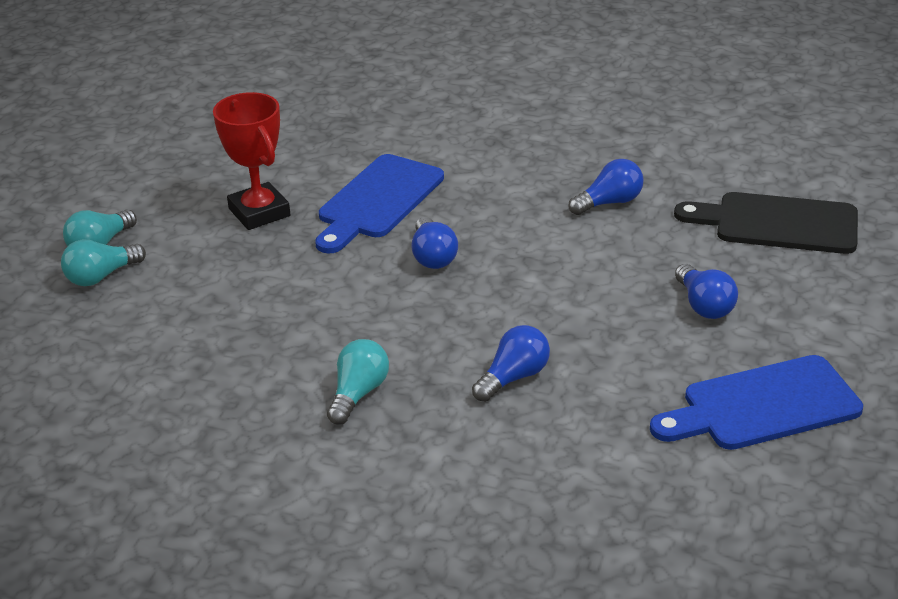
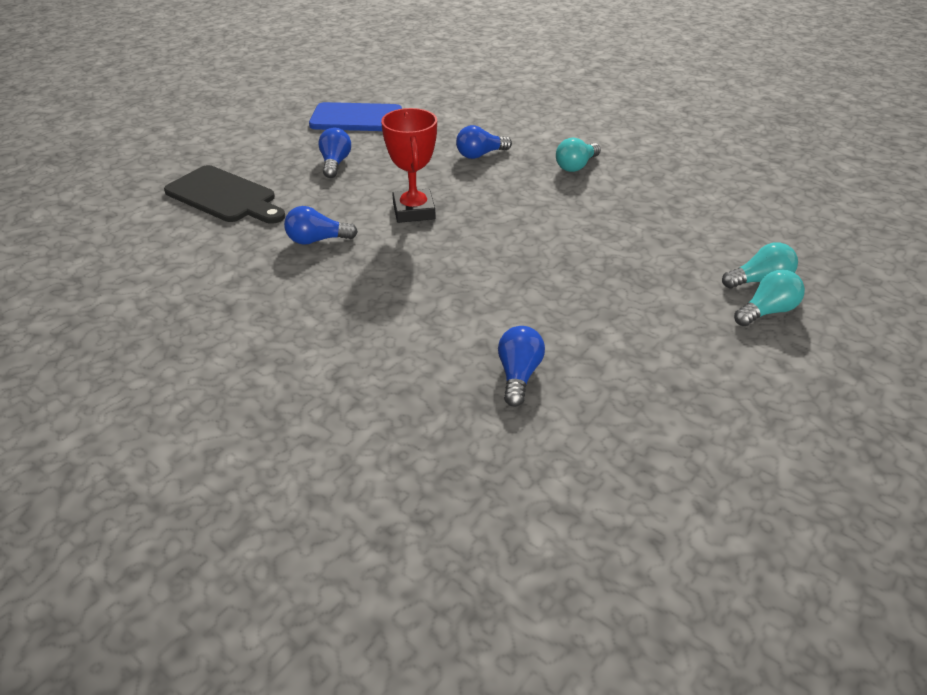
camera: 160 degrees left, 5 degrees up
red trophy [213,92,290,230] -> red trophy moved to [381,108,437,223]
blue cutting board [315,154,444,253] -> none
blue light bulb [411,217,458,269] -> blue light bulb moved to [498,326,545,407]

